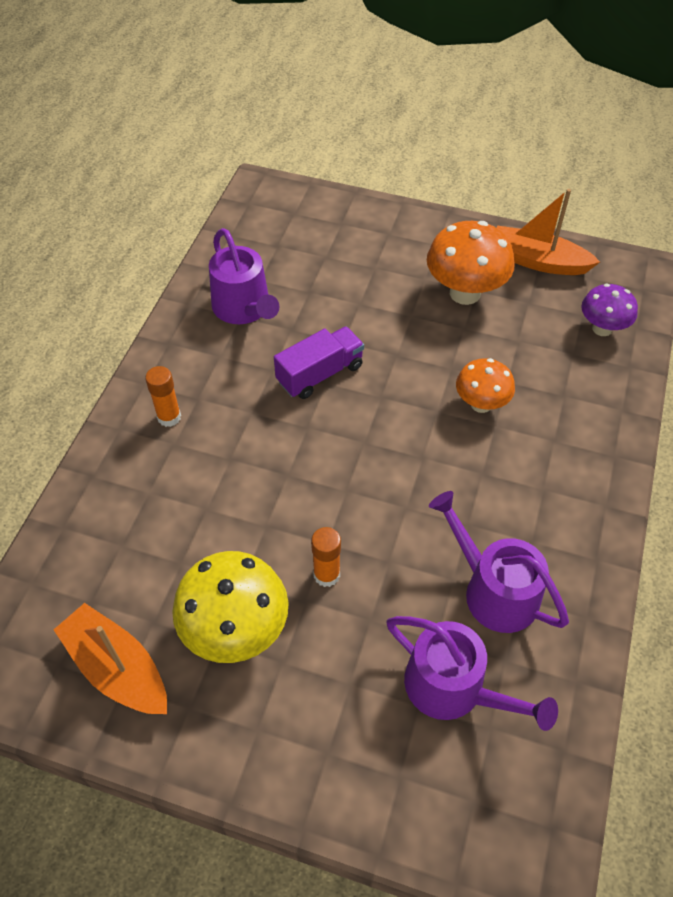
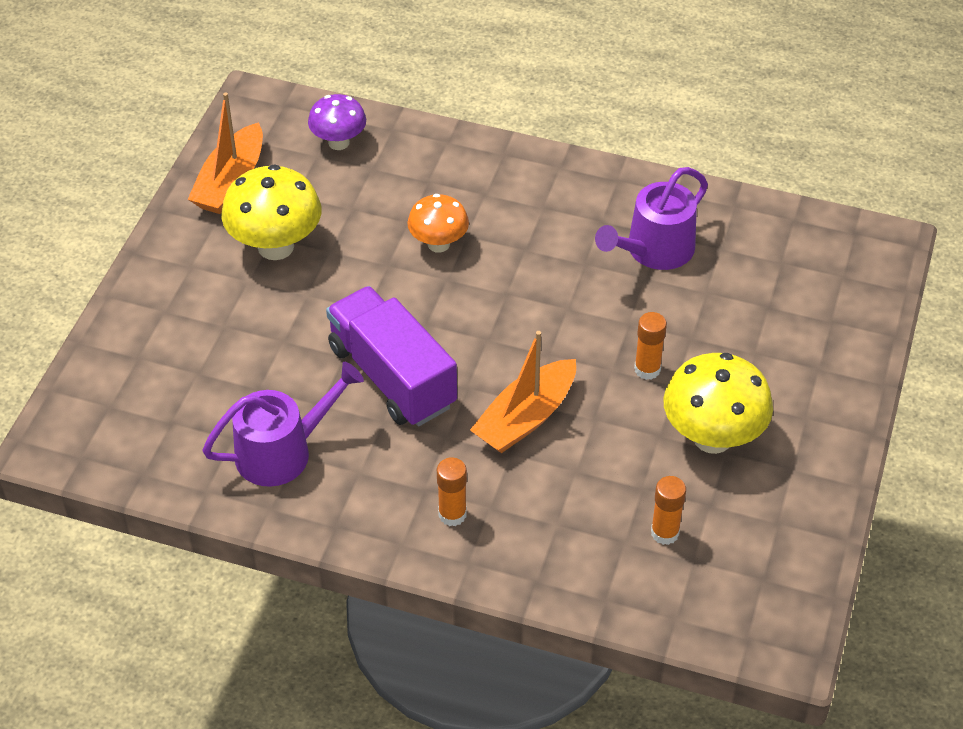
camera: 90 degrees left, 5 degrees down
orange boat [54,603,167,714] -> orange boat moved to [470,331,576,453]
purple truck [274,326,364,399] -> purple truck [326,286,457,426], size x1.51
purple watering can [387,616,558,731] -> none
orange mushroom [427,221,515,305] -> yellow mushroom [221,165,321,260]
none -> orange glue stick [651,476,686,545]

